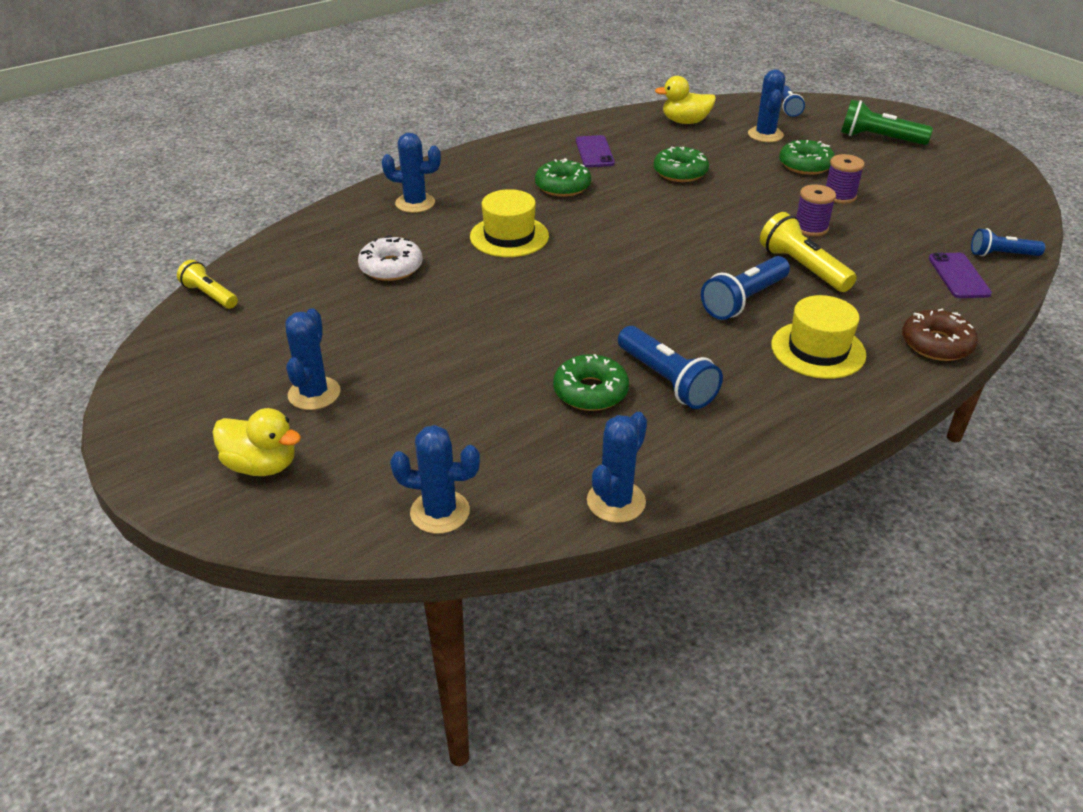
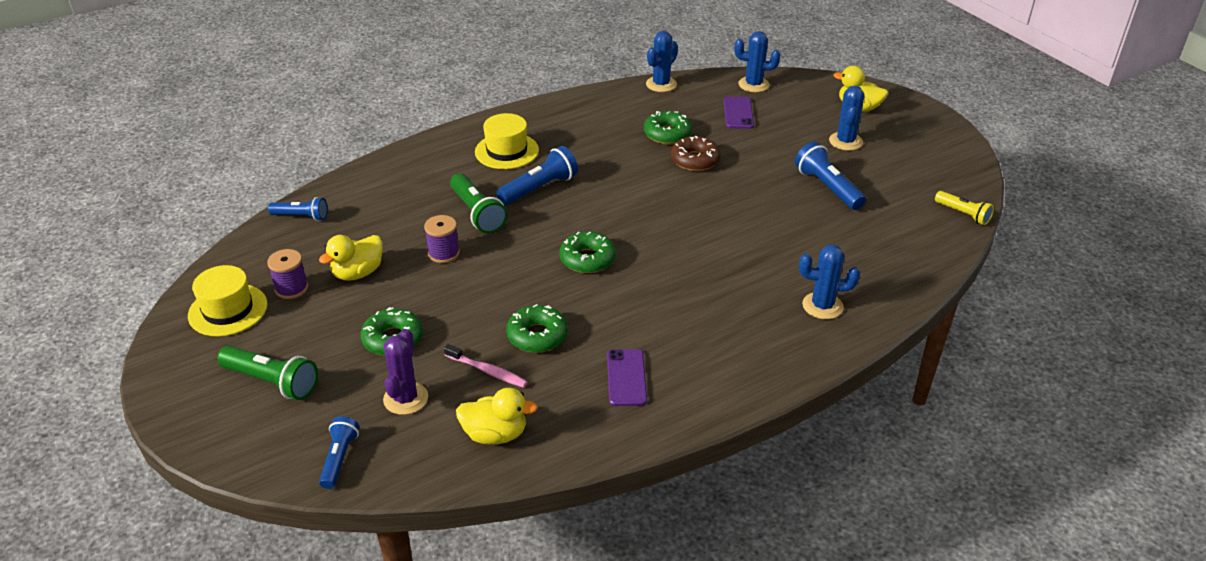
camera: 175 degrees left, 0 degrees up
white donut [358,235,423,281] -> none
yellow hat [470,189,549,257] -> yellow hat moved to [188,265,268,337]
green donut [535,158,591,197] -> green donut moved to [560,232,616,273]
blue flashlight [618,326,723,409] -> blue flashlight moved to [795,142,866,210]
blue cactus [748,69,785,142] -> purple cactus [383,329,428,415]
yellow flashlight [760,212,857,292] -> green flashlight [450,173,507,233]
purple spool [826,154,865,204] -> purple spool moved to [267,249,308,299]
brown donut [902,308,978,361] -> brown donut moved to [670,136,721,171]
purple phone [929,253,992,298] -> purple phone moved to [724,96,754,129]
none -> yellow duck [319,235,383,281]
none -> pink toothbrush [444,344,527,388]

